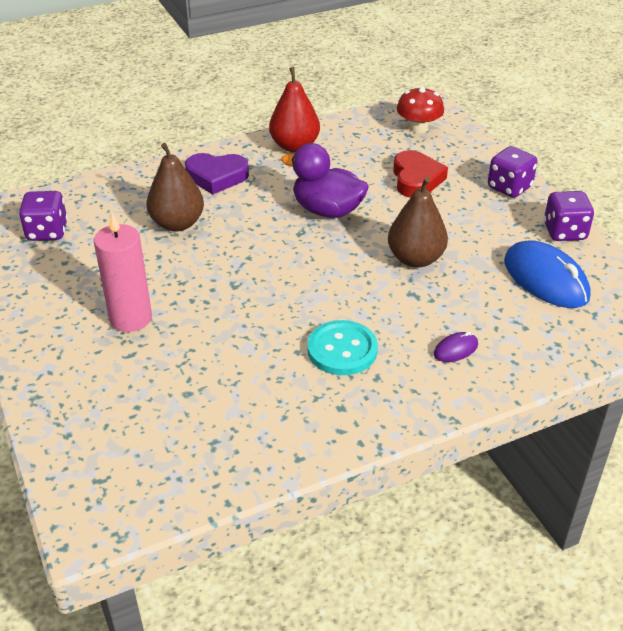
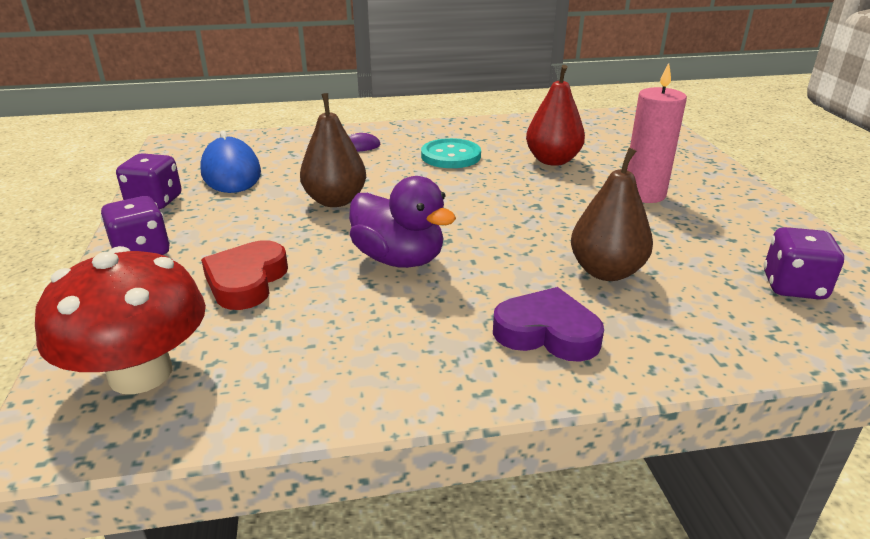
camera: 165 degrees left, 10 degrees down
red pear [269,67,320,152] -> red pear moved to [526,65,585,166]
red mushroom [397,86,444,133] -> red mushroom [35,246,206,394], size x1.60

